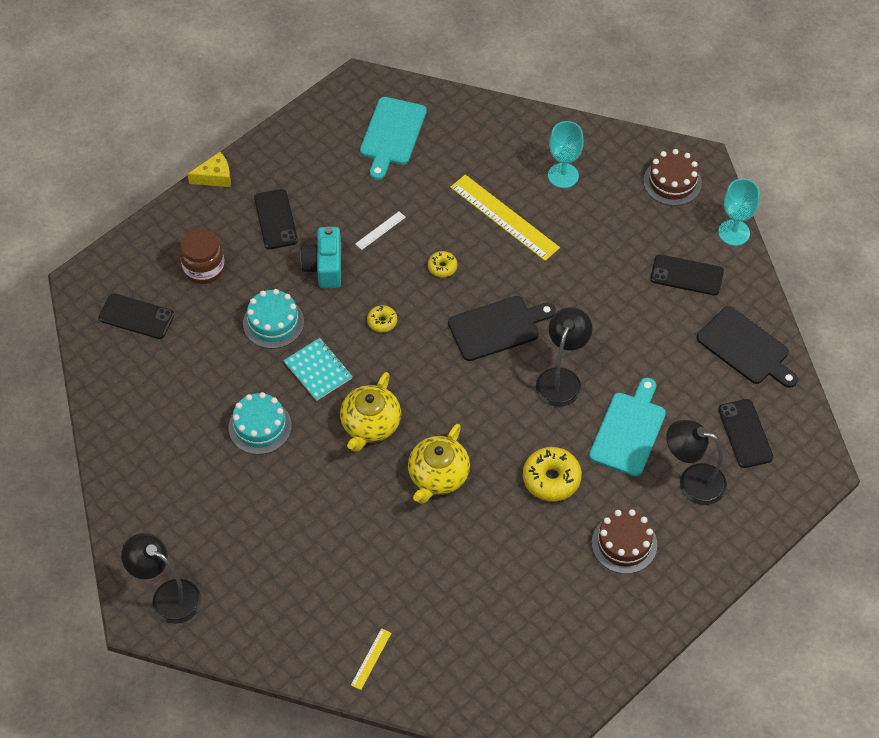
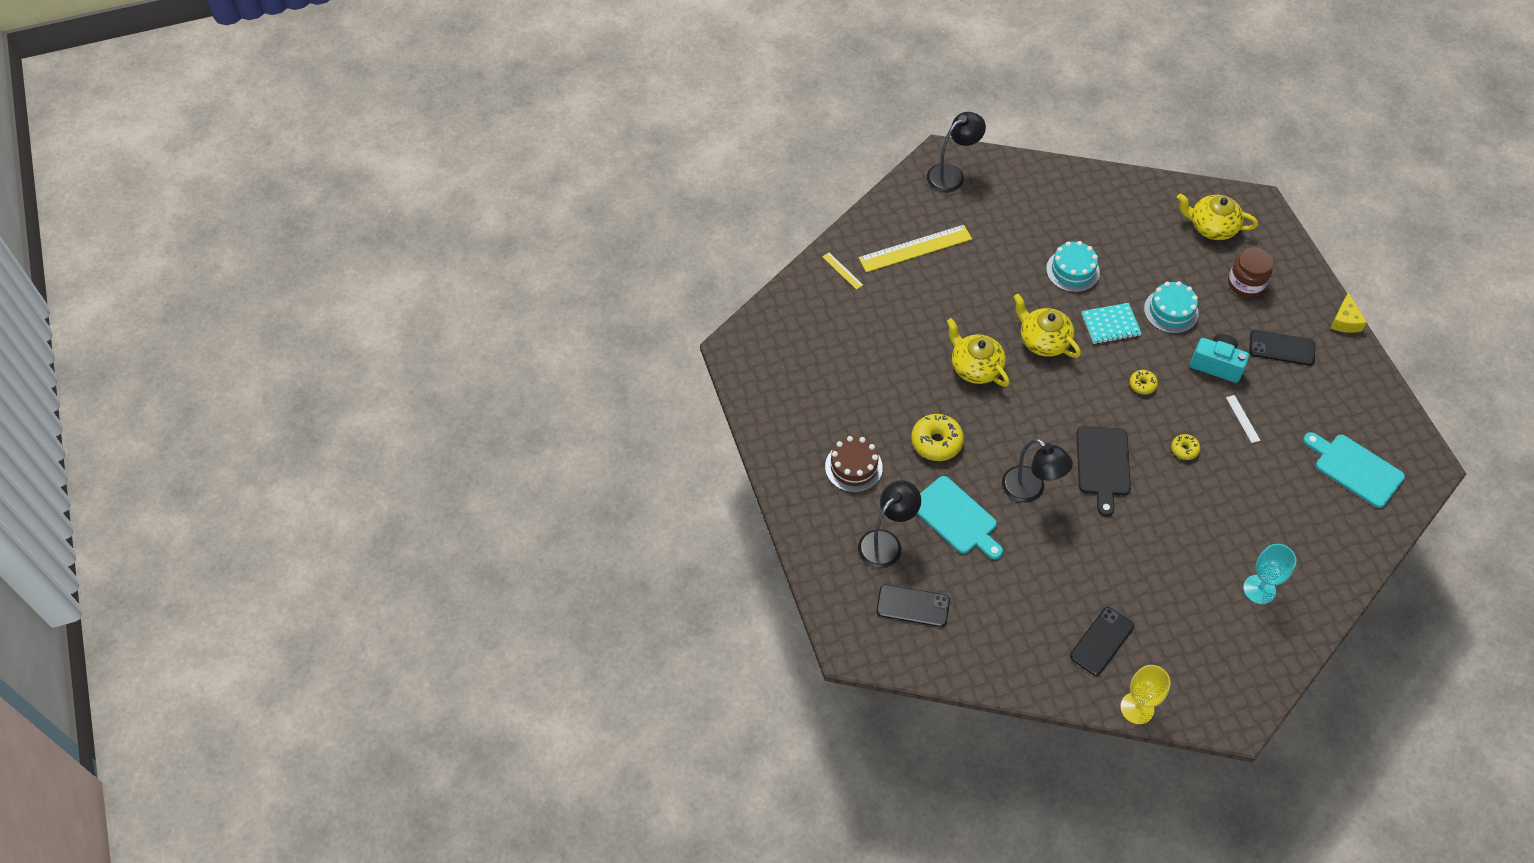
camera: 115 degrees right, 0 degrees up
black phone [99,293,174,339] -> yellow teapot [1177,193,1258,240]
yellow ruler [450,175,560,261] -> yellow ruler moved to [858,225,972,272]
brown cake [643,149,702,206] -> none
black cutting board [697,306,798,388] -> none
turquoise goblet [718,179,760,246] -> yellow goblet [1120,665,1170,724]

